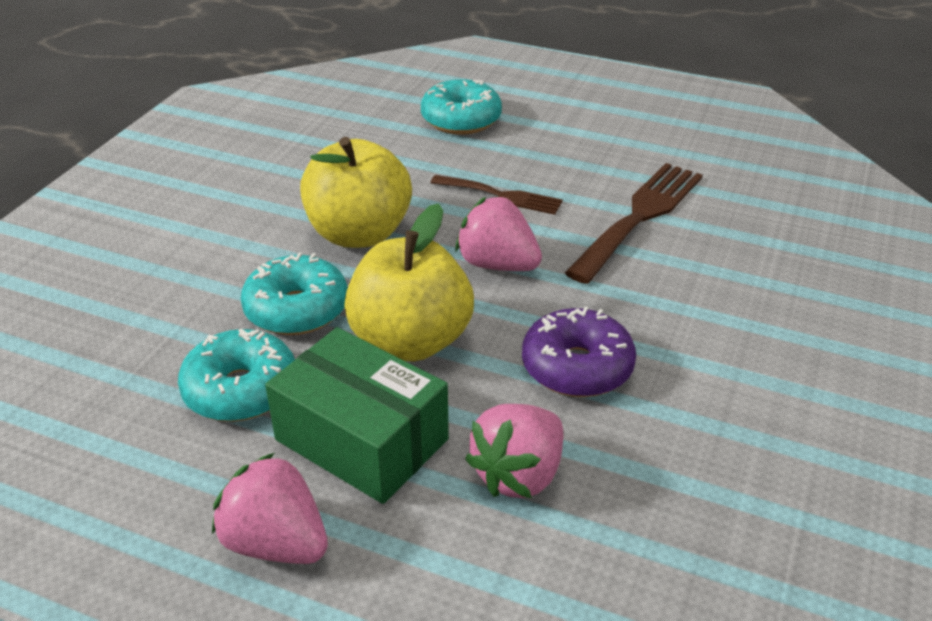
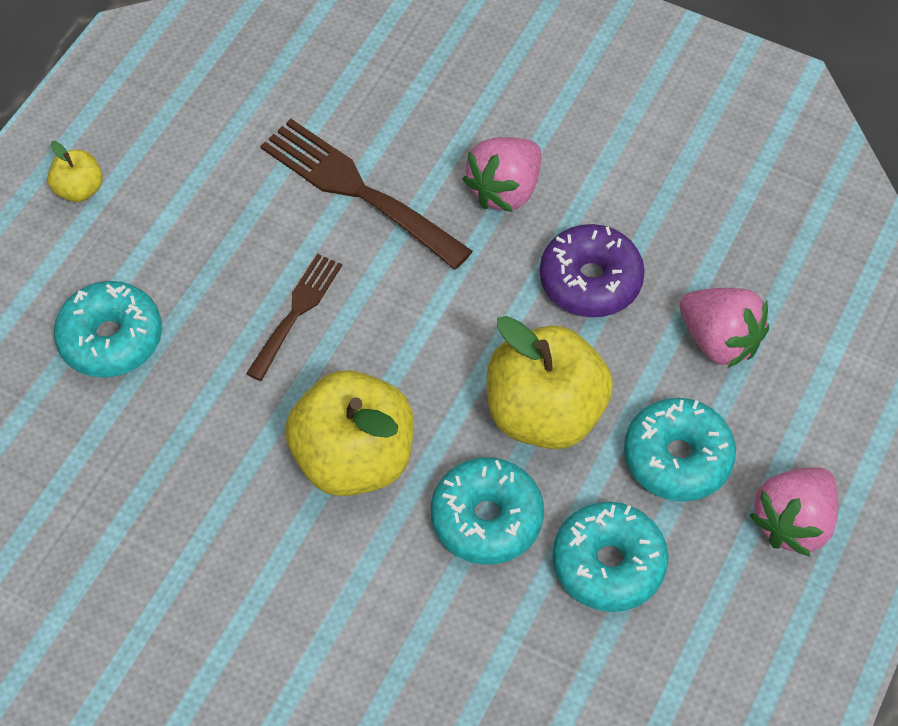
camera: 85 degrees left, 20 degrees up
green box [265,327,449,504] -> turquoise donut [624,398,736,501]
pink strawberry [456,196,542,271] -> pink strawberry moved to [463,137,541,212]
none -> yellow apple [47,141,103,202]

